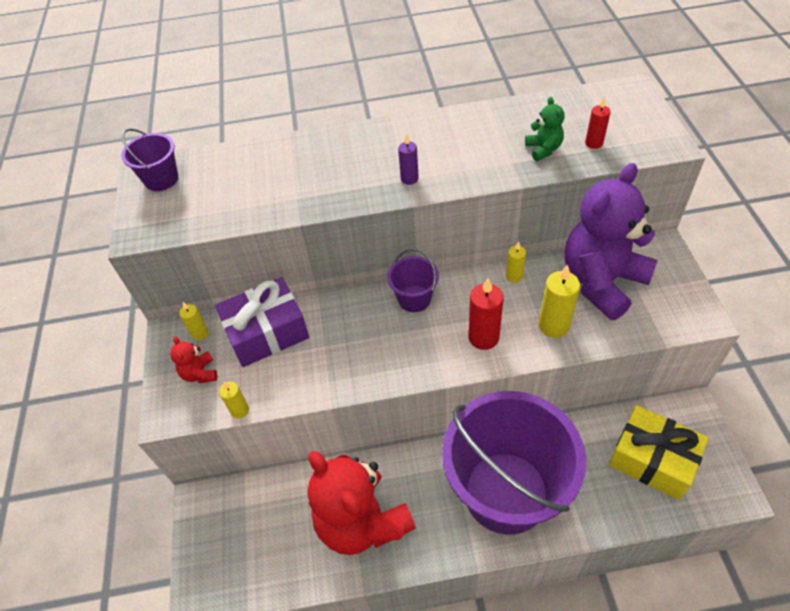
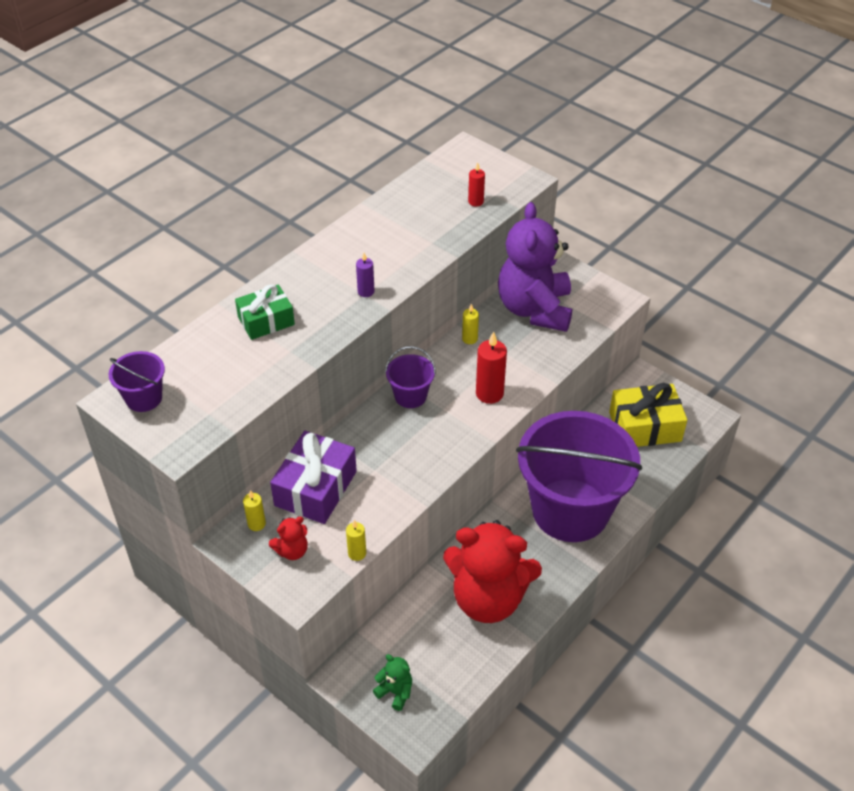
camera: 45 degrees left, 5 degrees down
red teddy bear [170,336,217,383] -> red teddy bear turned 60 degrees counterclockwise [269,517,308,560]
green teddy bear [525,97,565,161] -> green teddy bear moved to [373,654,412,711]
yellow candle [539,264,580,338] -> none
none -> green gift [235,284,295,340]

